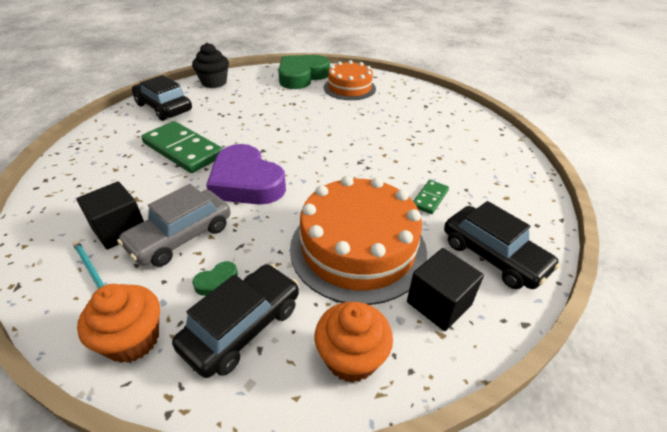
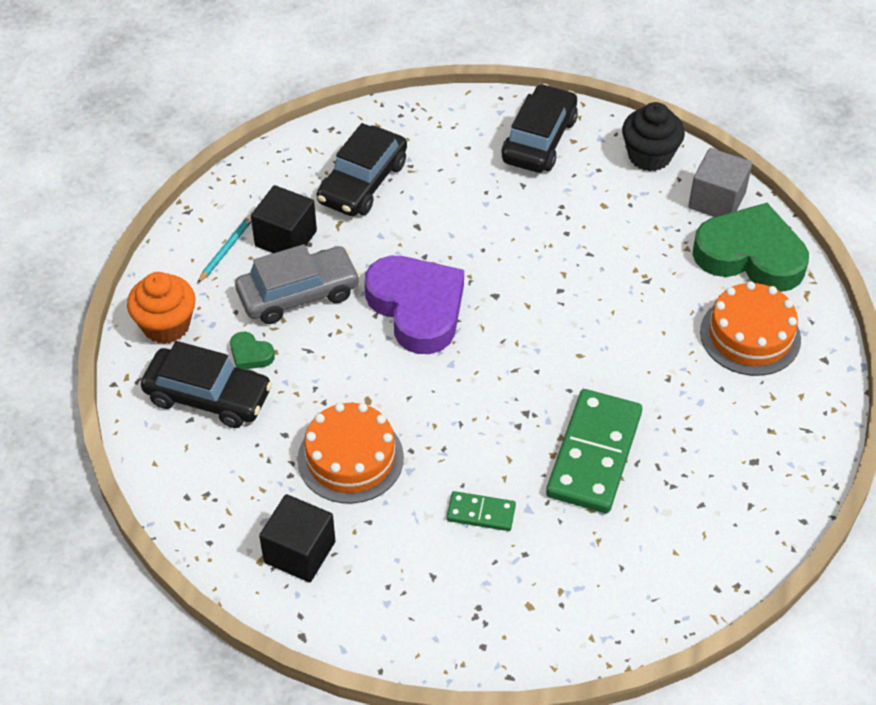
camera: 70 degrees right, 10 degrees up
grey car [117,184,231,267] -> grey car turned 135 degrees clockwise [235,244,360,324]
green domino [141,121,223,173] -> green domino moved to [546,389,642,513]
purple heart [206,144,286,204] -> purple heart turned 120 degrees clockwise [365,256,464,354]
orange cake [290,176,427,305] -> orange cake [298,403,404,504], size x0.63
orange cupcake [315,302,393,383] -> none
black car [444,201,560,289] -> black car moved to [317,123,407,216]
none -> grey cube [688,148,752,217]

